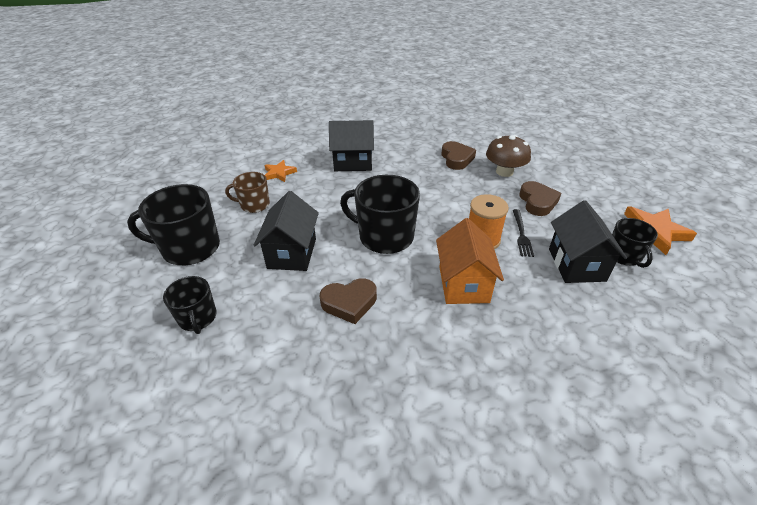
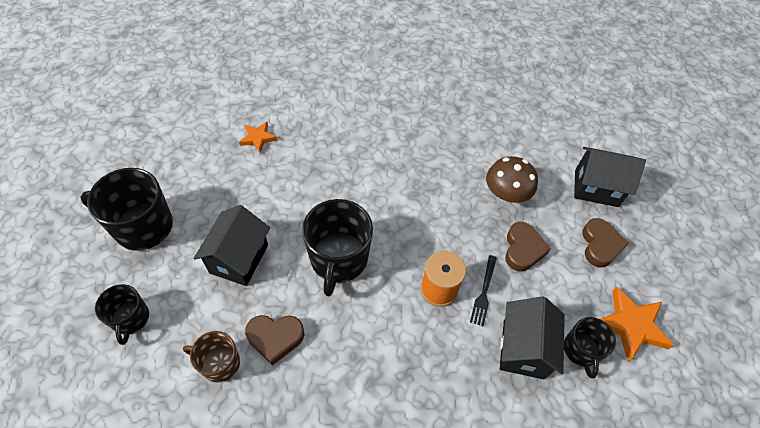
camera: 10 degrees right, 15 degrees up
brown mug [225,172,270,213] -> brown mug moved to [183,331,240,383]
black house [329,120,374,171] -> black house moved to [574,147,646,207]
black mug [340,175,420,254] -> black mug turned 120 degrees counterclockwise [302,199,373,296]
orange house [436,218,504,304] -> none
brown heart [442,141,476,170] -> brown heart moved to [582,218,629,268]

